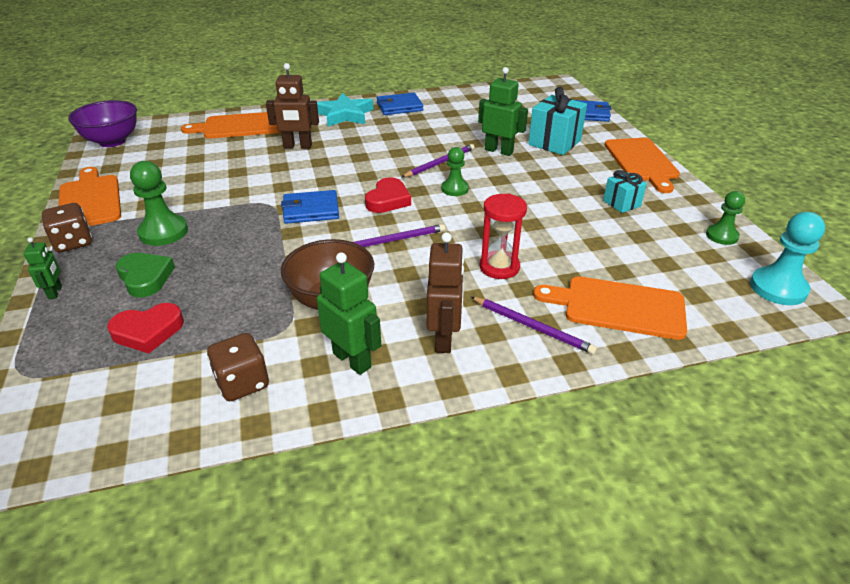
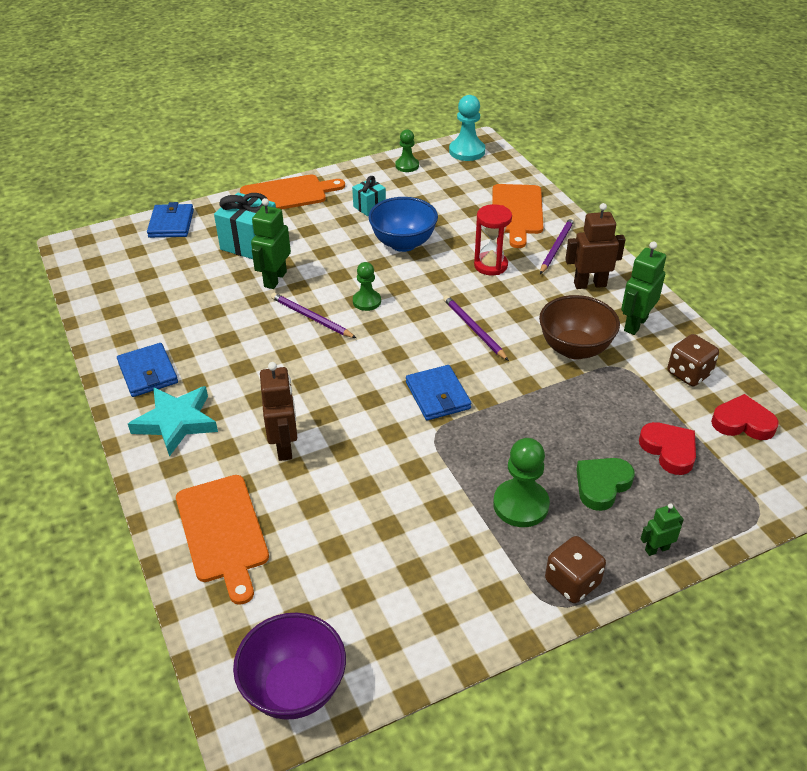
camera: 100 degrees left, 5 degrees up
orange cutting board [58,167,121,226] -> none
red heart [365,177,411,213] -> red heart moved to [711,394,779,440]
none -> blue bowl [369,197,438,252]

